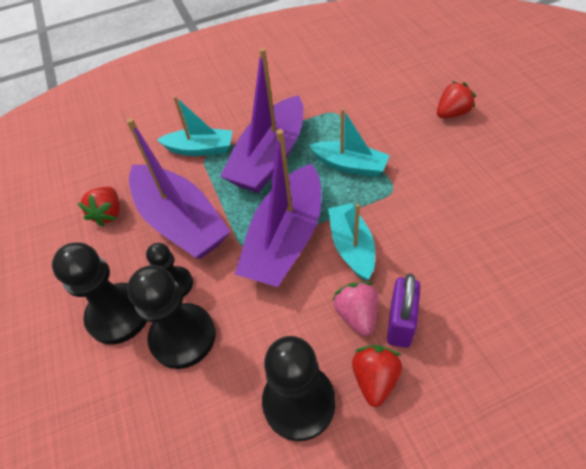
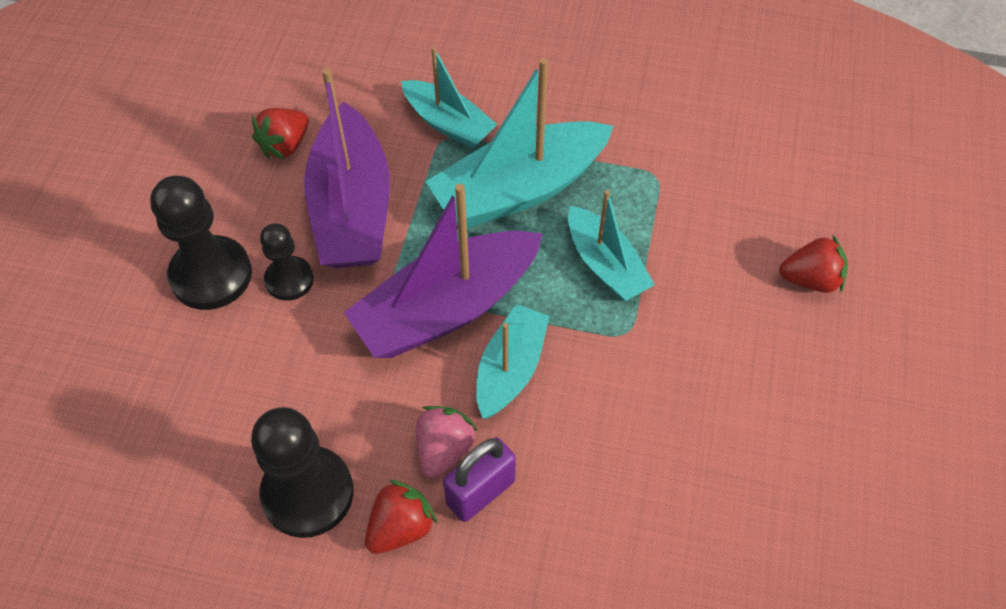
camera: 30 degrees right, 5 degrees up
black pawn [127,265,215,369] -> none
purple boat [220,48,304,193] -> turquoise boat [425,58,614,228]

